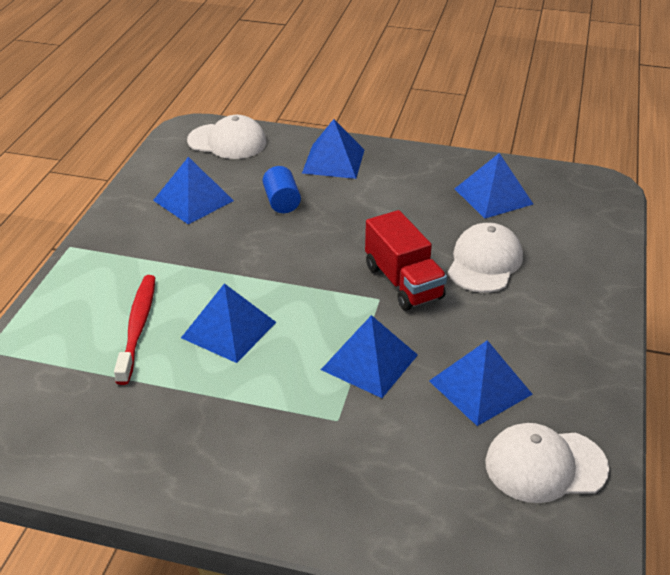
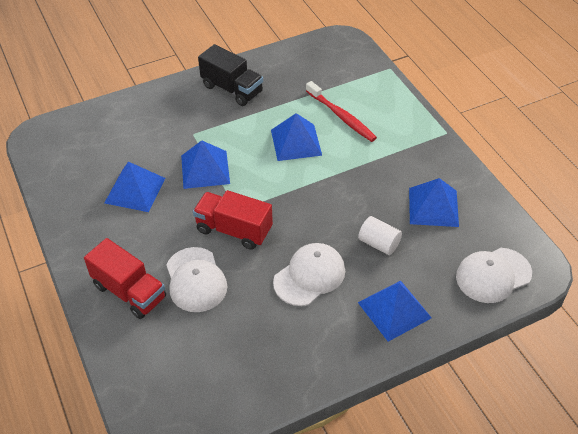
camera: 140 degrees right, 10 degrees up
blue cylinder [263,166,301,213] -> white cylinder [358,216,402,255]
blue pyramid [455,153,533,219] -> none
white cap [485,423,609,503] -> white cap moved to [273,243,345,306]
none -> red truck [84,238,166,319]
none -> black truck [198,44,263,106]

